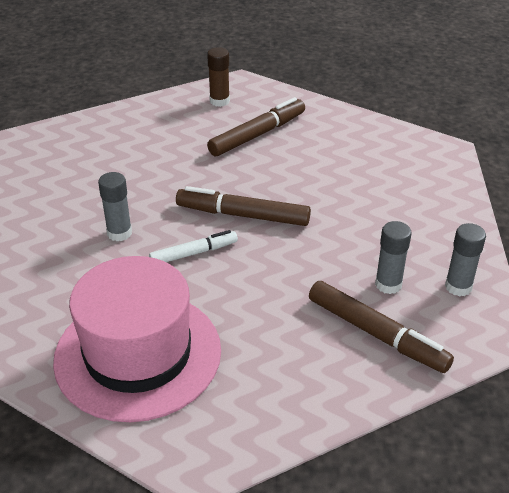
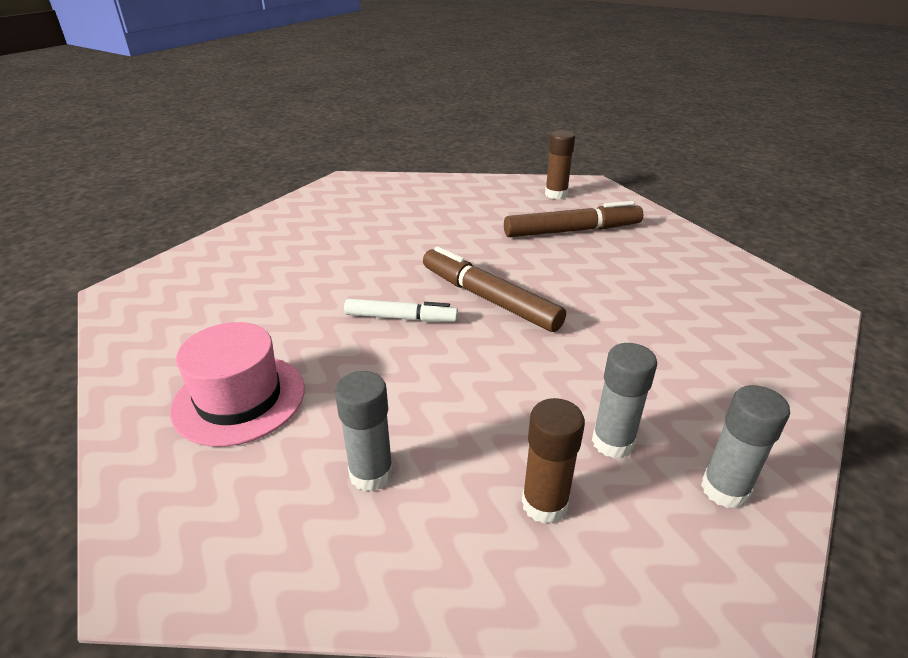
camera: 30 degrees right, 5 degrees down
pink hat [53,256,221,422] -> pink hat [170,322,305,447], size x0.59
grey glue stick [98,172,132,241] -> grey glue stick moved to [335,371,393,492]
brown marker [309,281,454,373] -> brown glue stick [522,398,585,524]

